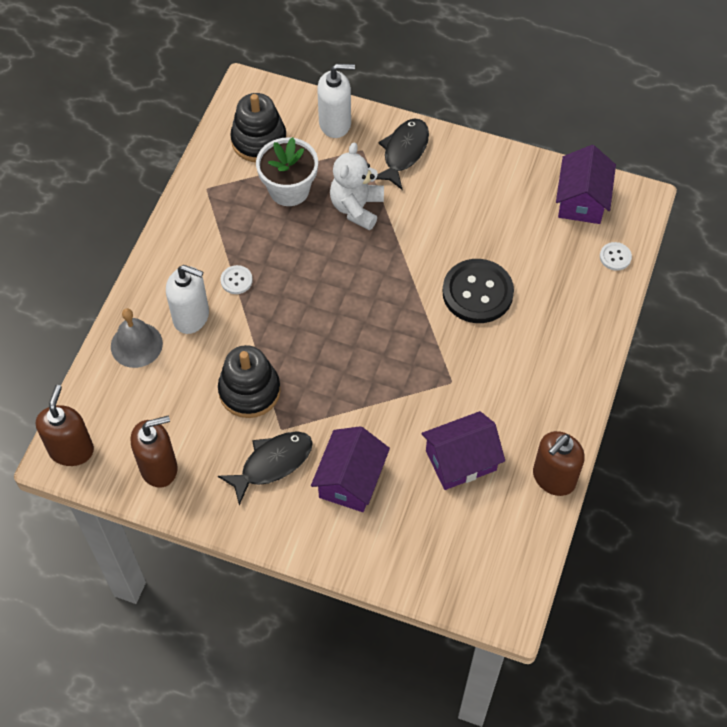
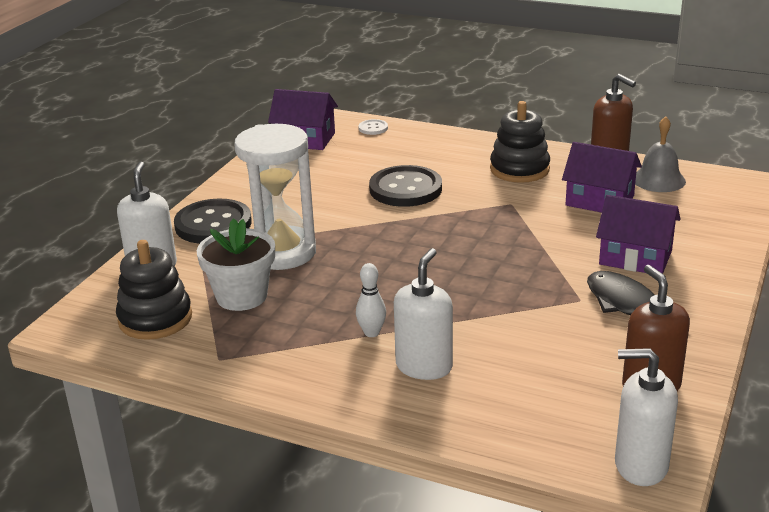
camera: 85 degrees left, 30 degrees down
brown soap dispenser [36,385,94,466] -> white soap dispenser [615,348,678,486]
grey bell [111,308,163,368] -> grey bell moved to [635,116,686,192]
black stacking toy [218,345,281,418] -> black stacking toy moved to [490,101,550,183]
white button [221,265,253,294] -> white bowling pin [356,263,386,337]
white teddy bear [330,142,384,230] -> white hourglass [234,124,316,270]
black fish [376,119,429,190] -> black button [174,199,252,244]
purple house [422,411,505,490] -> purple house turned 45 degrees counterclockwise [562,142,642,213]

